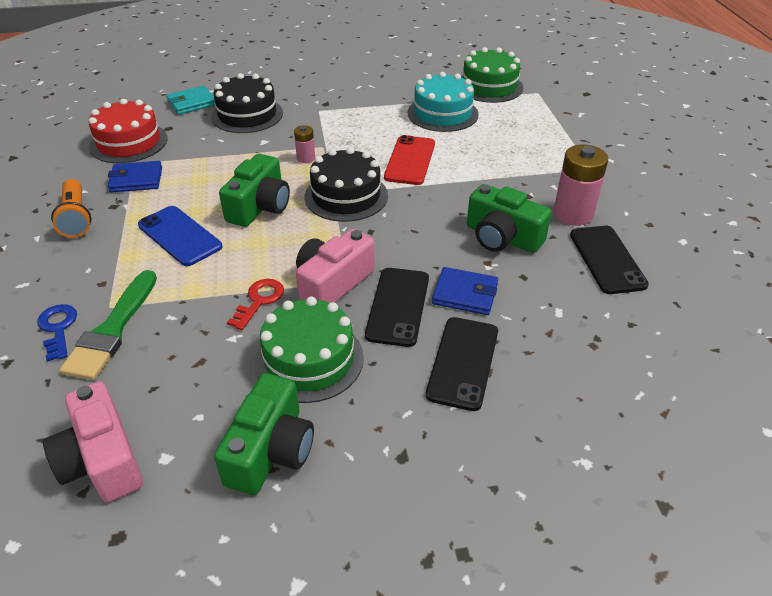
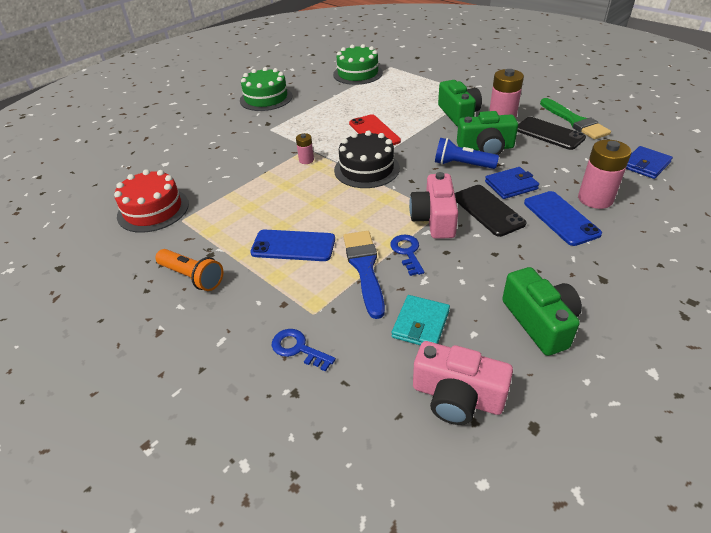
camera: 35 degrees left, 0 degrees up
green brush [59,270,157,380] -> green brush moved to [540,98,611,140]
blue wallet [108,161,162,192] -> blue wallet moved to [626,146,673,179]
turquoise wallet [166,86,215,115] -> turquoise wallet moved to [392,295,450,345]
black cake [211,73,283,133] -> none
green camera [219,154,290,227] -> green camera moved to [438,80,482,126]
red key [227,279,284,330] -> blue key [390,234,424,276]
green cake [255,296,364,403] -> green cake moved to [240,67,292,111]
turquoise cake [408,72,479,132] -> none
black phone [426,317,498,411] -> blue phone [524,191,602,246]
none -> blue brush [343,231,385,319]
none -> blue flashlight [435,138,499,169]
none -> pink battery [578,140,631,209]

